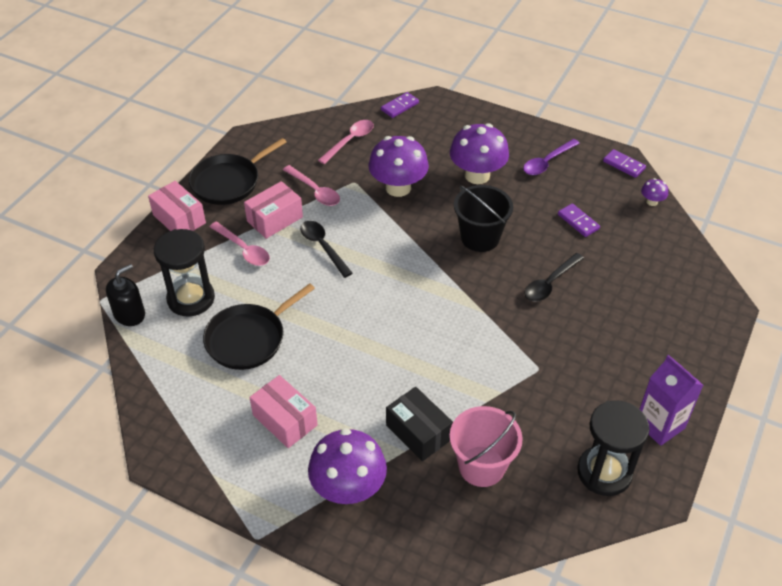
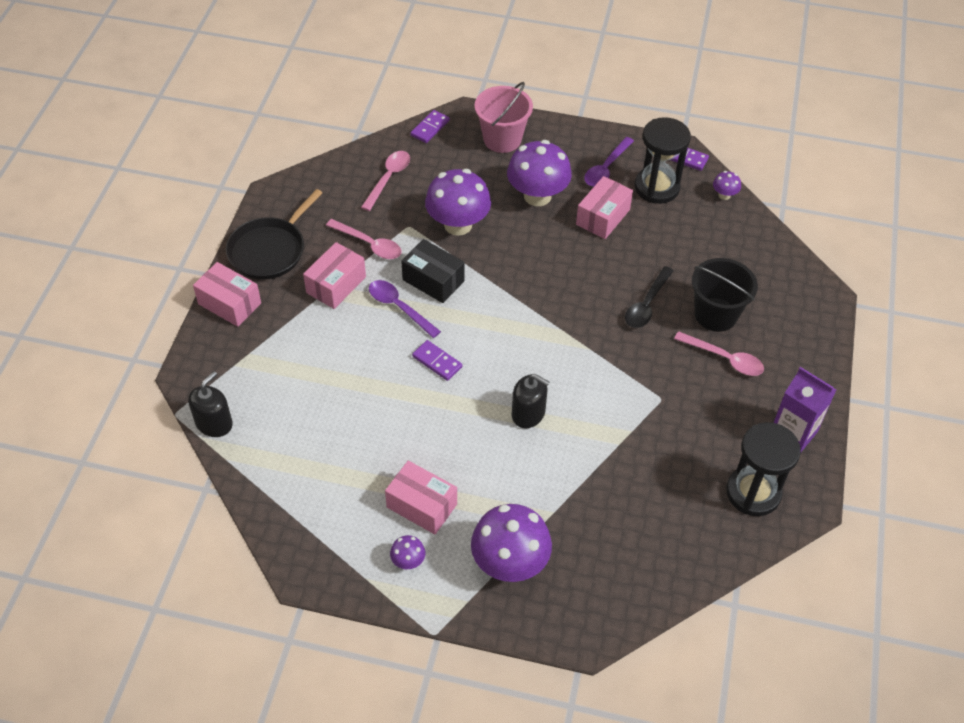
camera: 15 degrees left, 5 degrees up
black hourglass [154,229,215,317] -> black hourglass moved to [635,117,691,204]
black pan [203,283,315,370] -> none
pink spoon [209,222,270,266] -> pink spoon moved to [674,331,764,376]
black spoon [300,221,353,278] -> purple spoon [369,280,441,338]
black box [386,387,453,461] -> black box moved to [401,239,464,303]
pink bucket [450,406,523,487] -> pink bucket moved to [475,82,533,153]
black bucket [454,185,513,252] -> black bucket moved to [692,258,758,332]
purple domino [558,203,600,237] -> purple domino moved to [412,340,462,381]
none -> purple mushroom [390,535,425,569]
none -> black soap dispenser [512,374,549,428]
none -> pink box [576,176,633,239]

